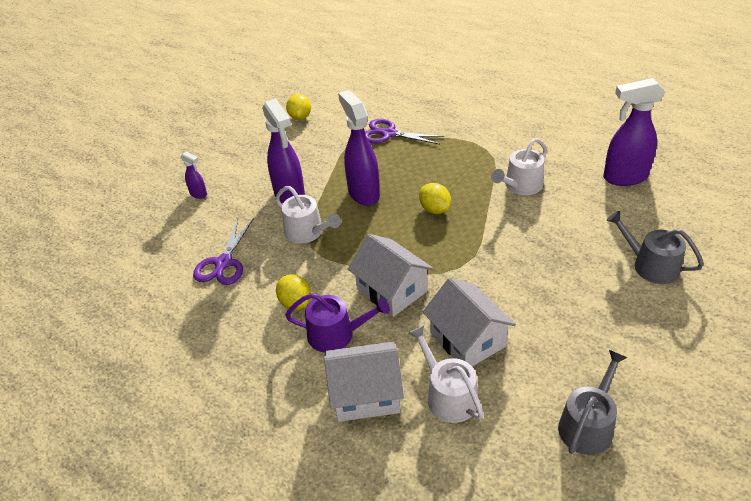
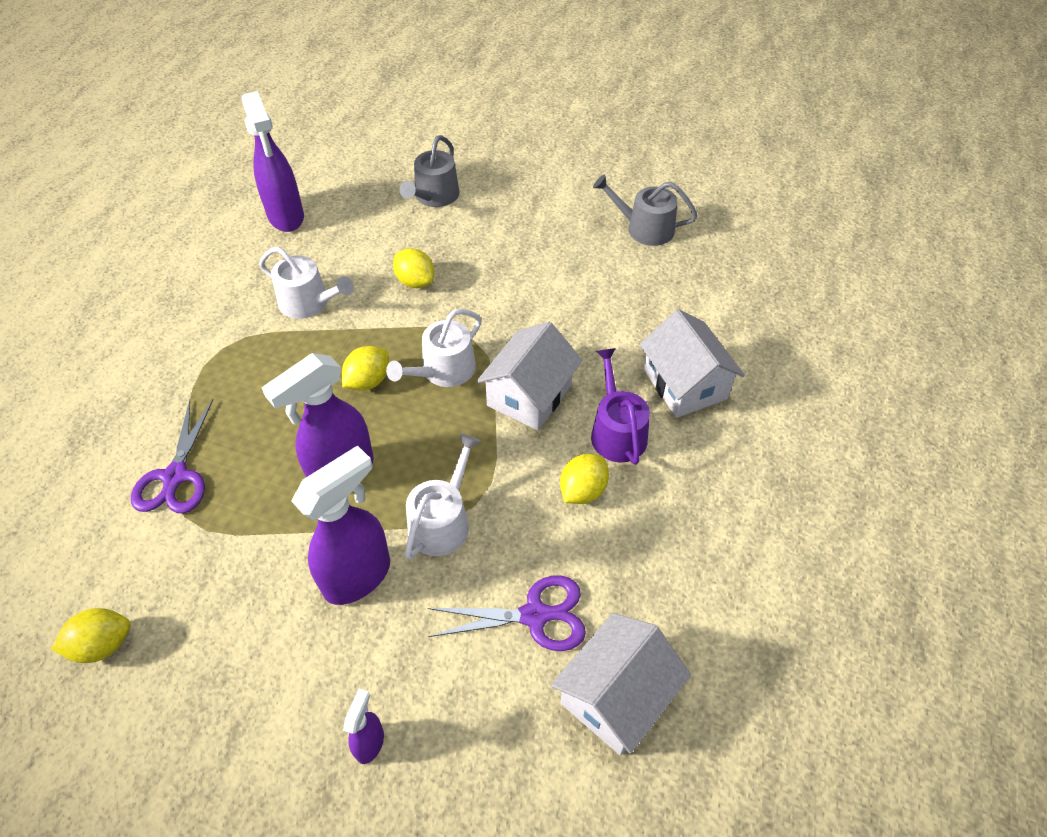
camera: 110 degrees left, 10 degrees up
white watering can [409,325,484,423] -> white watering can moved to [386,309,482,387]
white house [423,278,516,366] -> white house moved to [551,613,691,755]
none -> yellow lemon [393,248,434,288]

